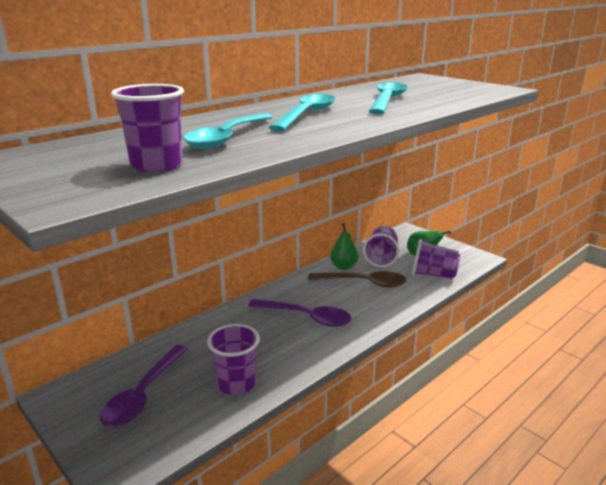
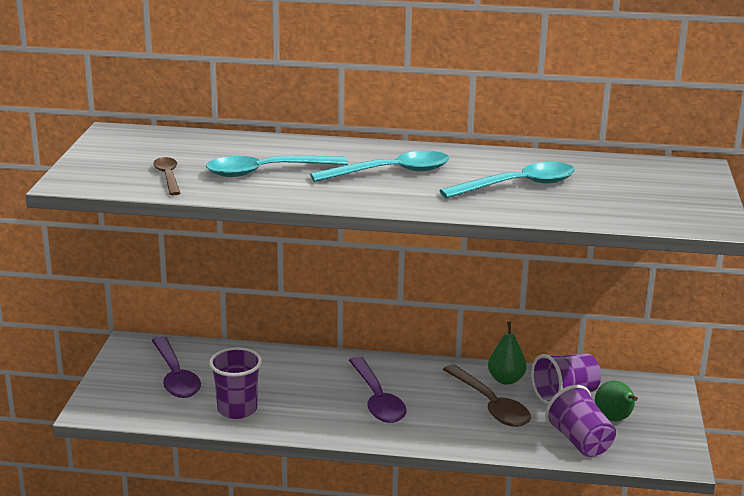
camera: 50 degrees right, 0 degrees up
purple spoon [100,345,187,427] -> purple spoon turned 90 degrees counterclockwise [152,336,201,398]
purple cup [111,84,184,173] -> brown spoon [153,157,180,195]

